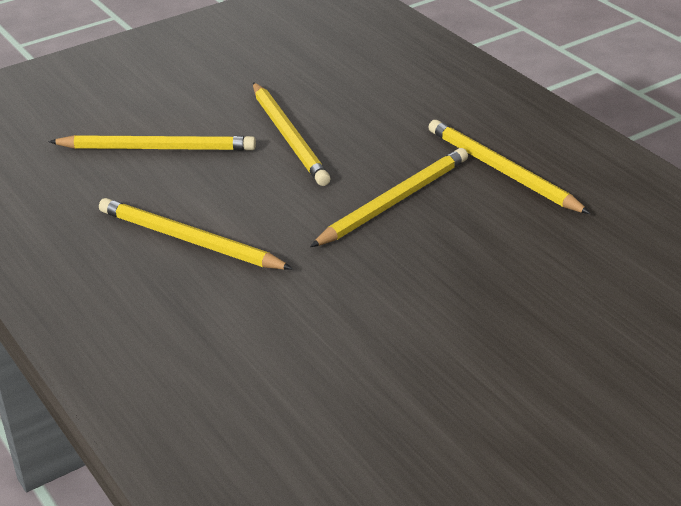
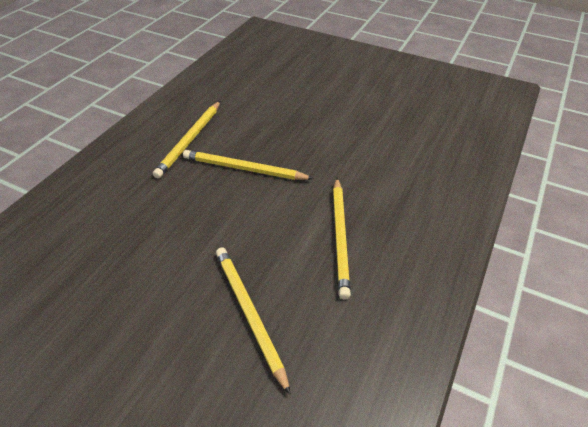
camera: 120 degrees left, 10 degrees up
yellow pencil [253,82,331,186] -> none

